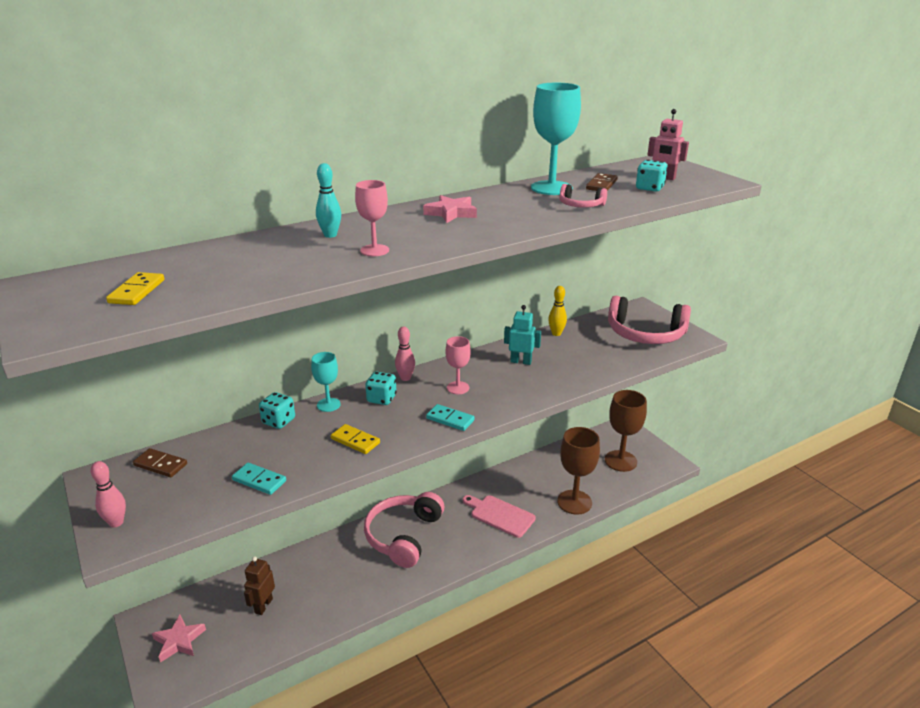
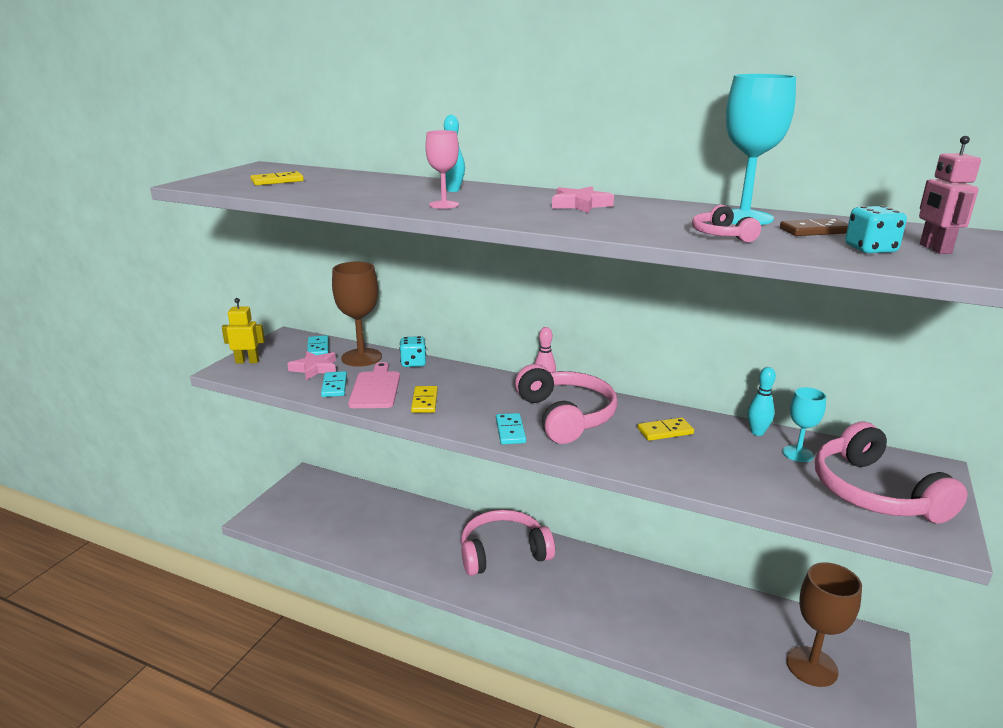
camera: 55 degrees right, 5 degrees down
pink bowling pin [91,461,126,527] -> yellow robot [222,298,265,364]
brown domino [133,448,187,477] -> turquoise domino [307,335,329,355]
pink star [152,615,206,663] -> pink star moved to [287,351,336,380]
brown robot [244,556,275,615] -> none
turquoise goblet [311,352,341,412] -> turquoise goblet moved to [783,387,826,462]
turquoise dice [365,371,397,405] -> none
pink goblet [445,336,471,394] -> pink headphones [515,364,617,444]
pink cutting board [463,495,536,538] -> pink cutting board moved to [348,362,400,408]
turquoise robot [504,305,541,365] -> yellow domino [638,417,694,441]
yellow bowling pin [548,286,567,336] -> turquoise bowling pin [748,367,776,436]
brown goblet [557,427,600,515] -> brown goblet moved to [332,262,382,367]

